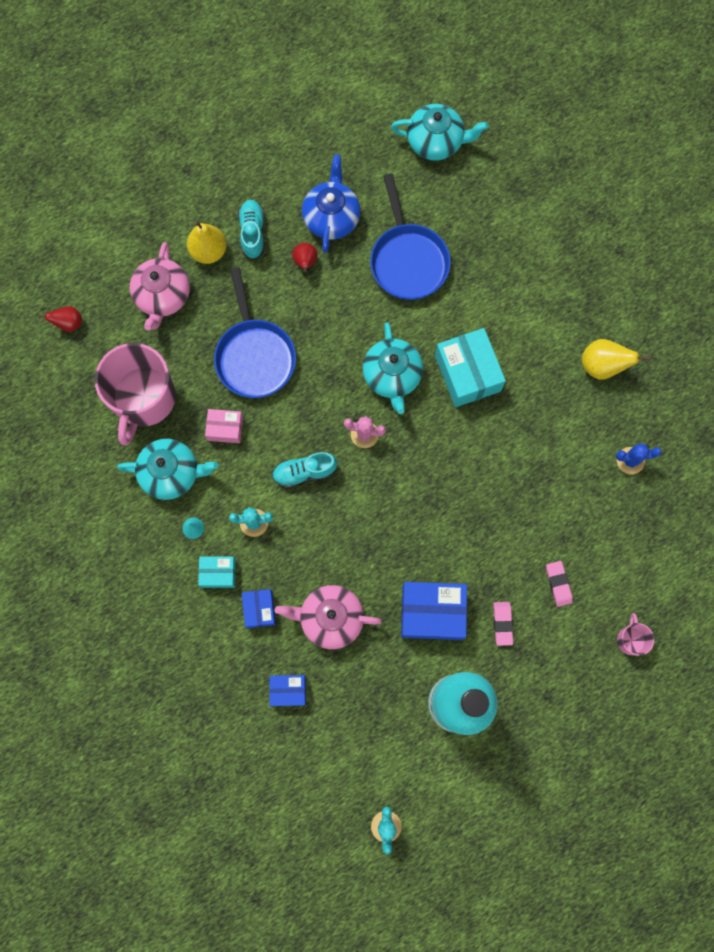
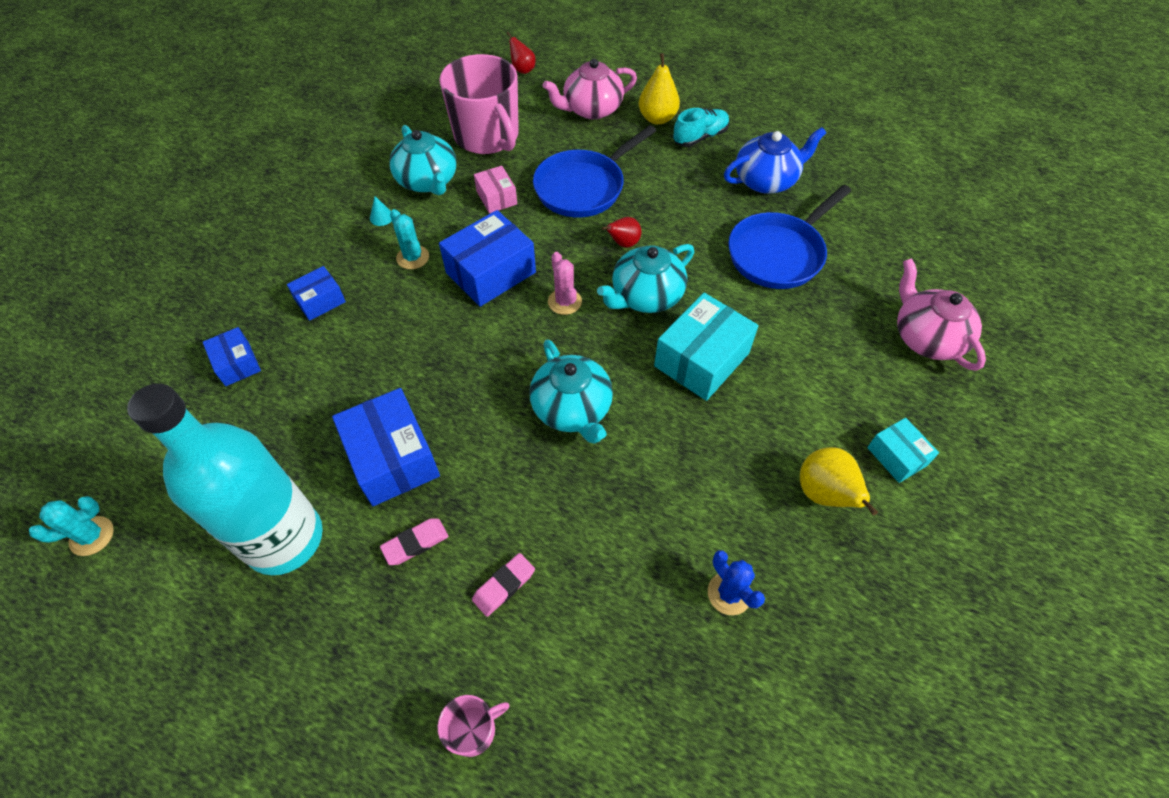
camera: 60 degrees right, 20 degrees down
pink mug [95,343,176,445] -> pink mug turned 105 degrees counterclockwise [439,54,519,154]
turquoise box [198,556,236,588] -> turquoise box moved to [867,418,939,483]
turquoise shoe [272,452,337,488] -> blue box [439,210,536,307]
pink teapot [275,585,382,649] -> pink teapot moved to [897,258,986,371]
red pear [292,243,317,273] -> red pear moved to [602,217,641,248]
turquoise teapot [391,104,488,160] -> turquoise teapot moved to [529,339,613,444]

